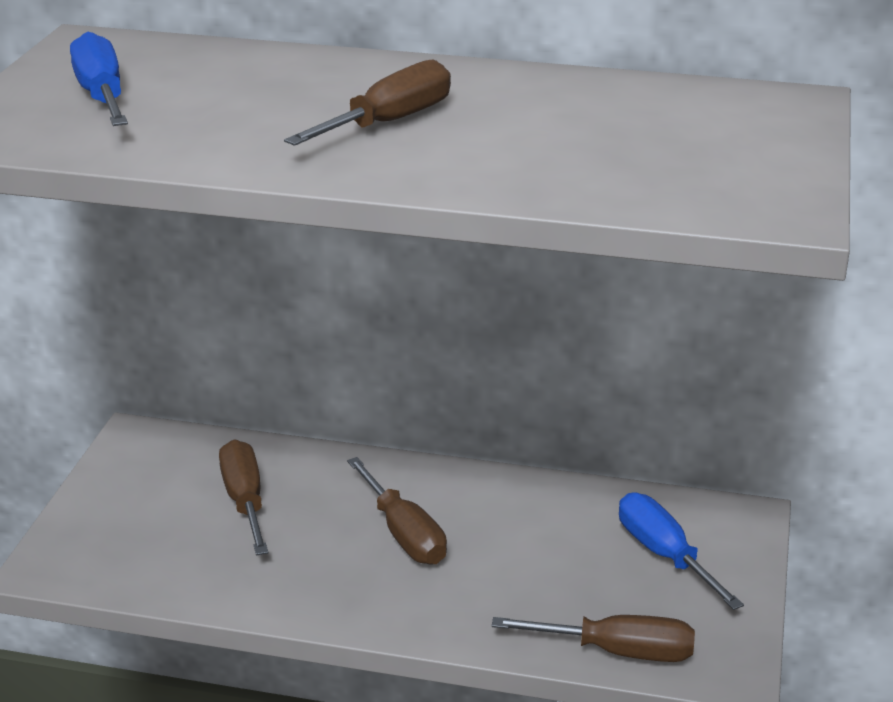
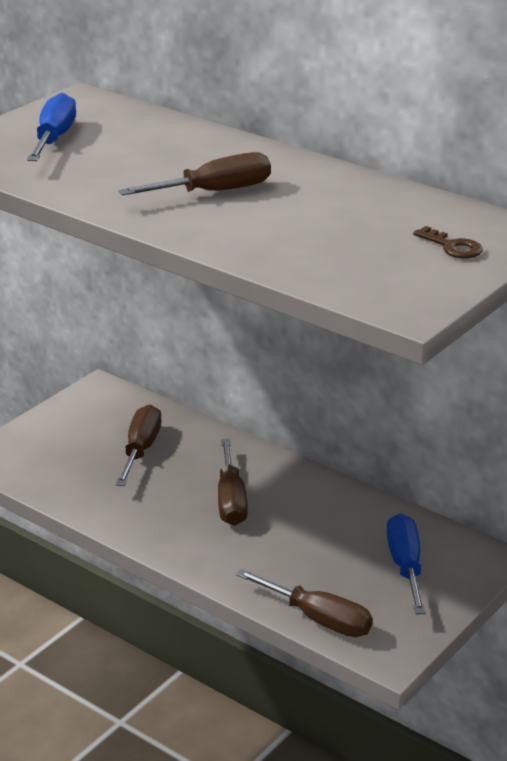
camera: 25 degrees right, 0 degrees up
none -> brown key [413,226,483,258]

